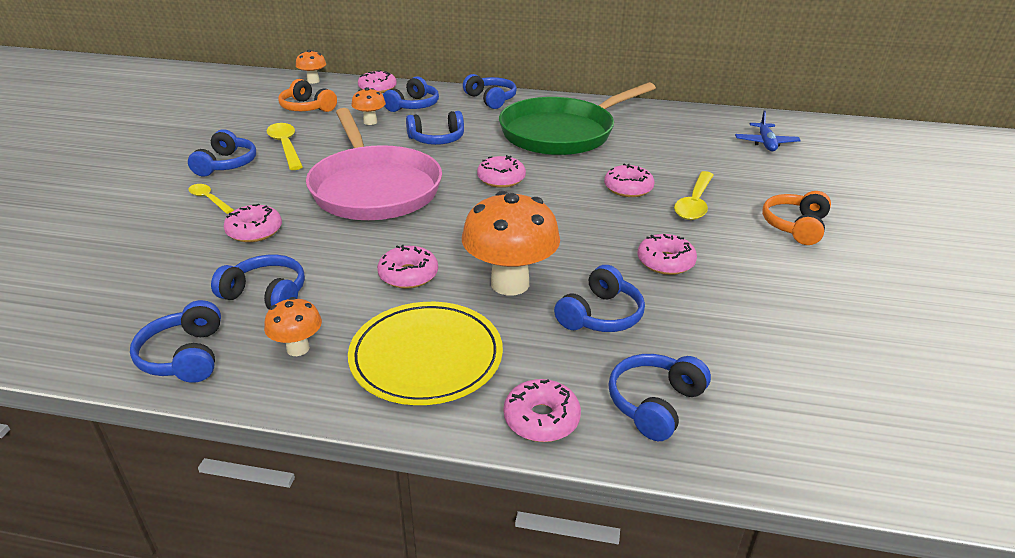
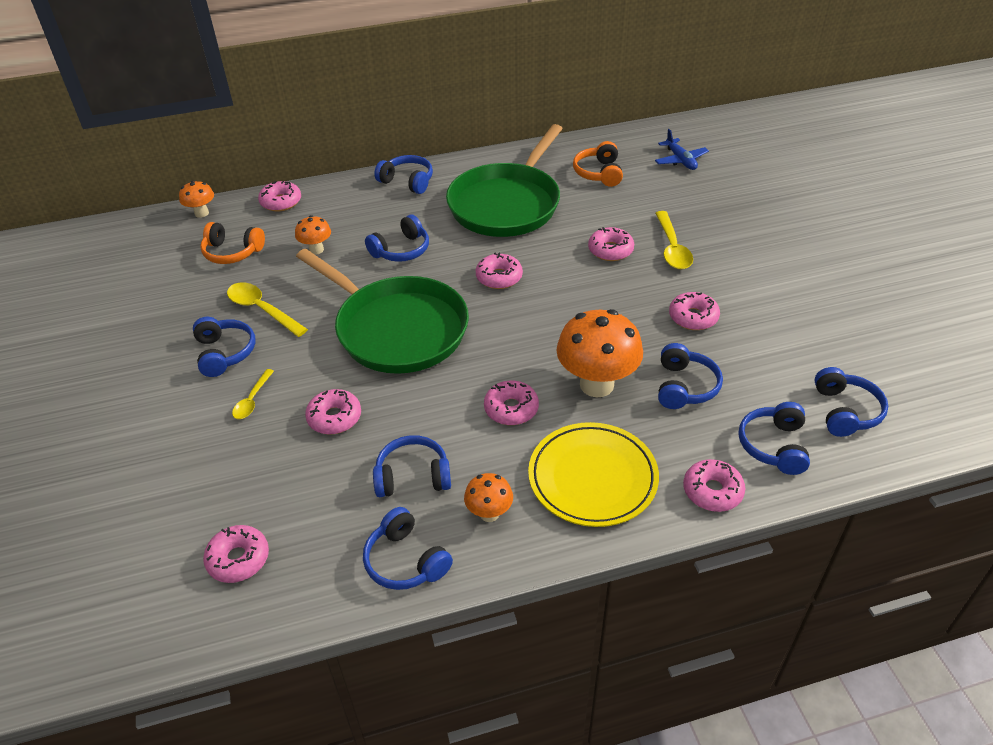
camera: 25 degrees left, 10 degrees up
yellow spoon [188,184,234,214] -> yellow spoon turned 90 degrees counterclockwise [232,369,274,419]
pink pan [306,108,442,220] -> green pan [296,249,469,374]
blue headphones [383,76,439,112] -> blue headphones moved to [814,367,888,437]
orange headphones [762,191,831,245] -> orange headphones moved to [573,141,623,187]
none -> pink donut [203,525,269,583]

